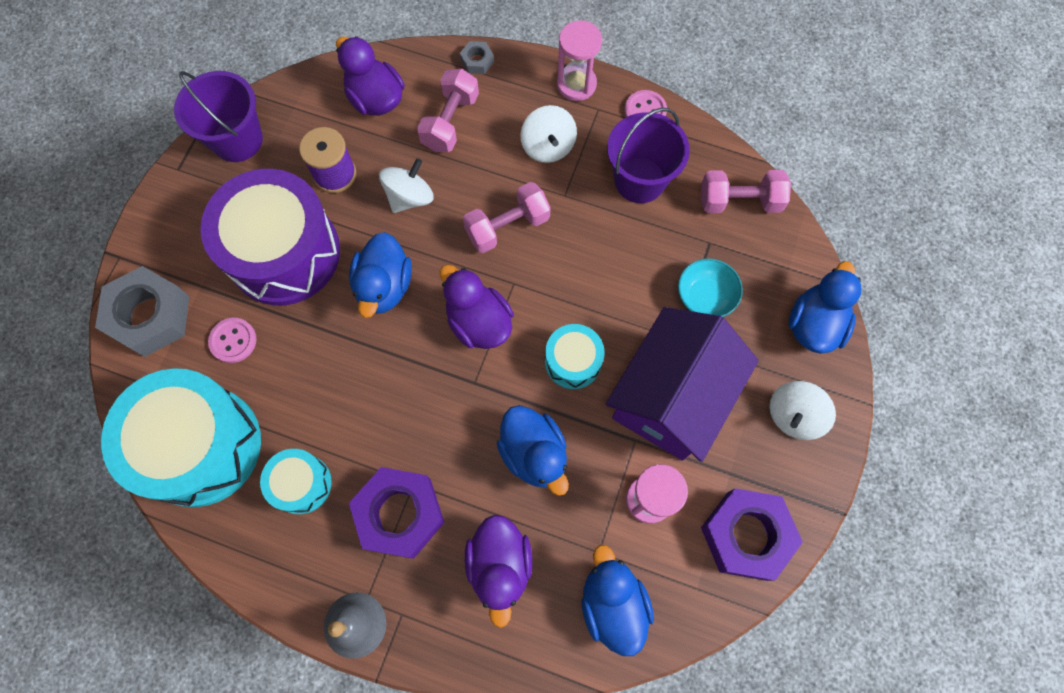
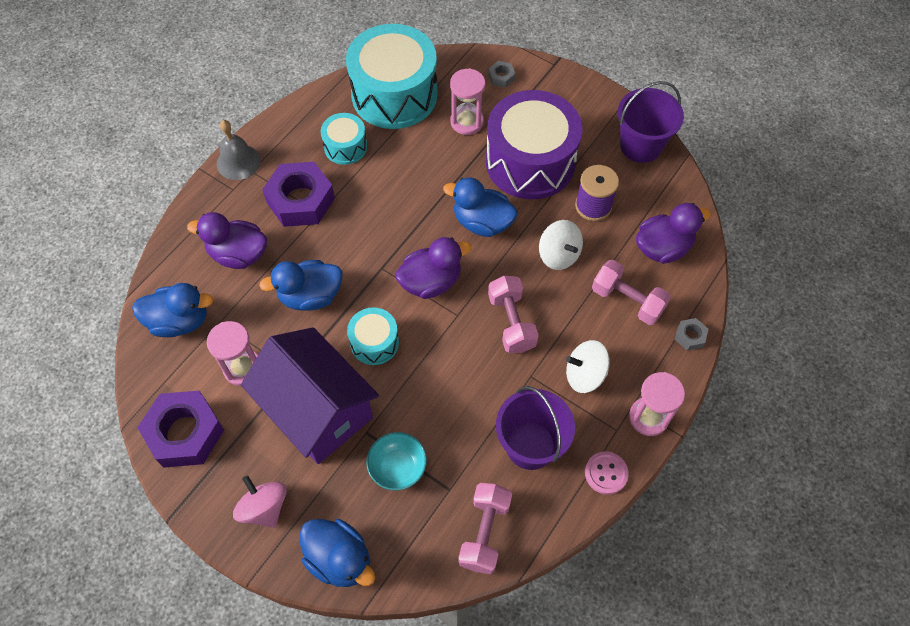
camera: 105 degrees right, 10 degrees down
grey nut [95,266,190,357] -> grey nut [488,61,516,88], size x0.44
pink button [208,318,256,363] -> pink hourglass [450,68,485,135]
white spinning top [769,381,836,440] -> pink spinning top [233,475,287,528]

